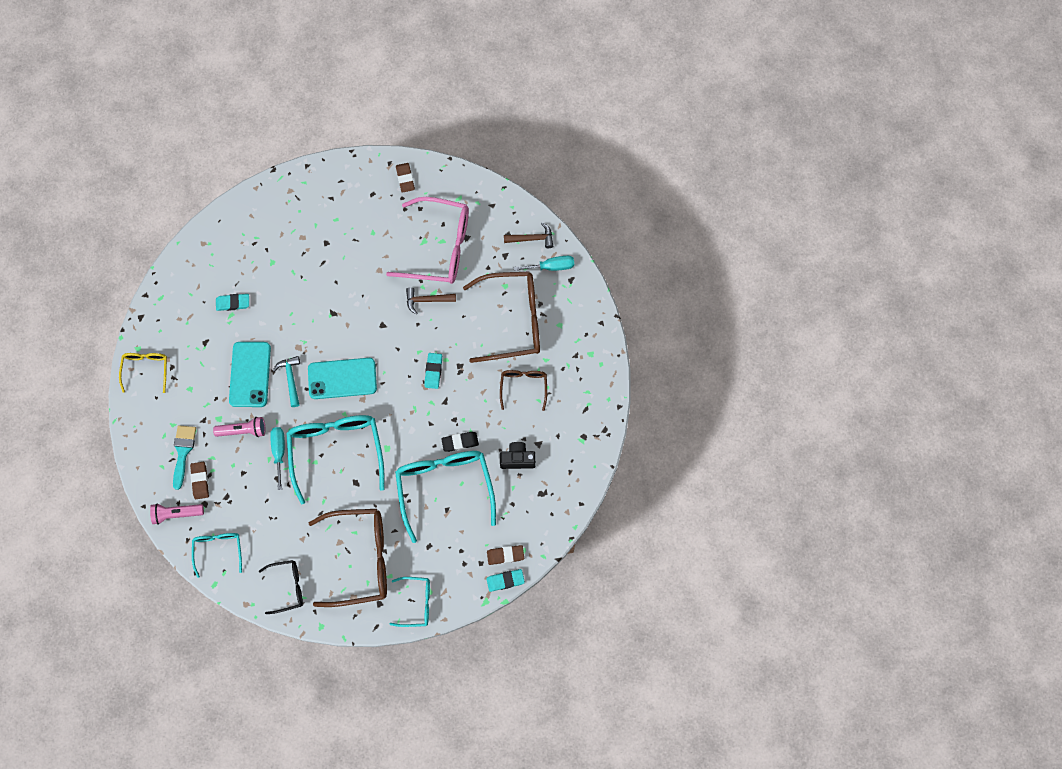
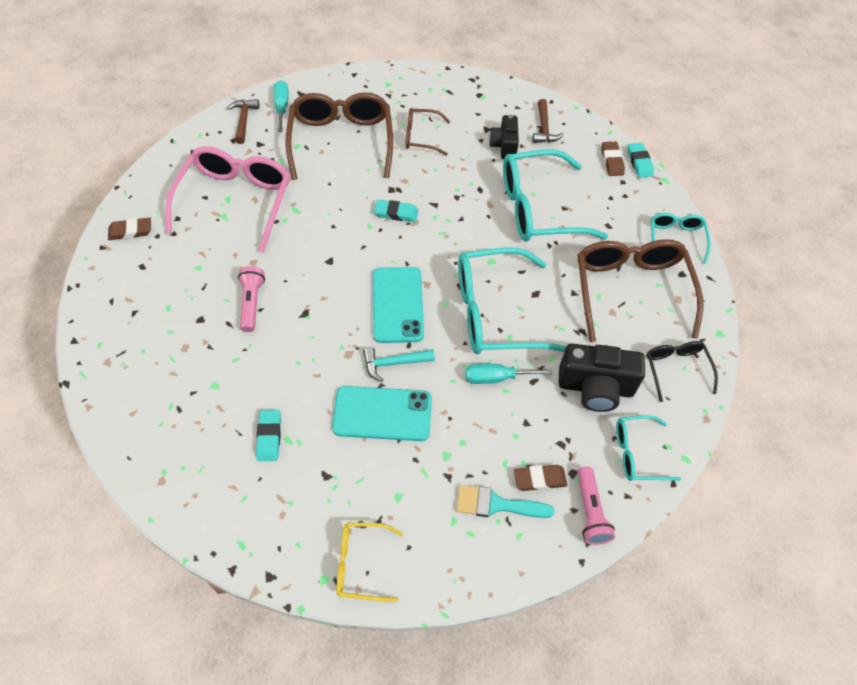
camera: 90 degrees left, 15 degrees down
pink flashlight [213,417,265,437] -> pink flashlight moved to [238,266,265,332]
brown hammer [406,288,456,314] -> brown hammer moved to [532,99,564,143]
black eraser [441,432,479,452] -> none
none -> black camera [558,343,645,412]

